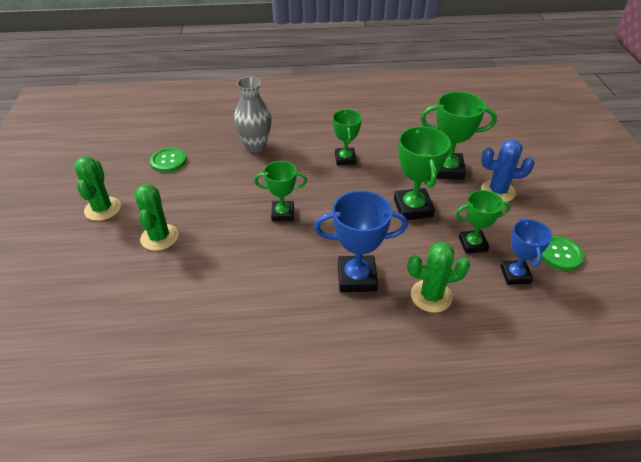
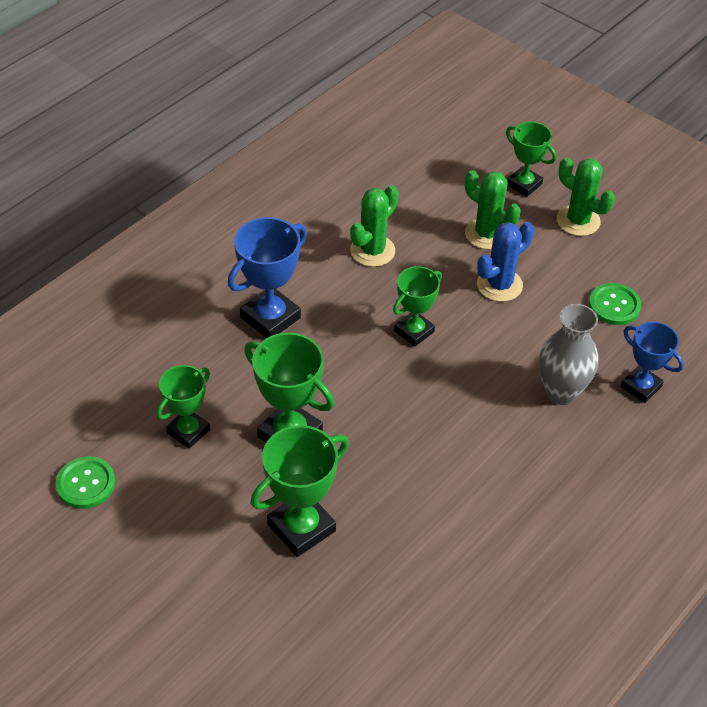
camera: 135 degrees right, 5 degrees up
green trophy [333,109,362,165] -> green trophy moved to [506,122,556,197]
green cactus [407,242,470,312] -> green cactus moved to [350,185,399,267]
blue cactus [481,139,535,202] -> blue cactus moved to [477,222,534,302]
blue trophy [500,218,552,285] -> blue trophy moved to [621,322,684,403]

